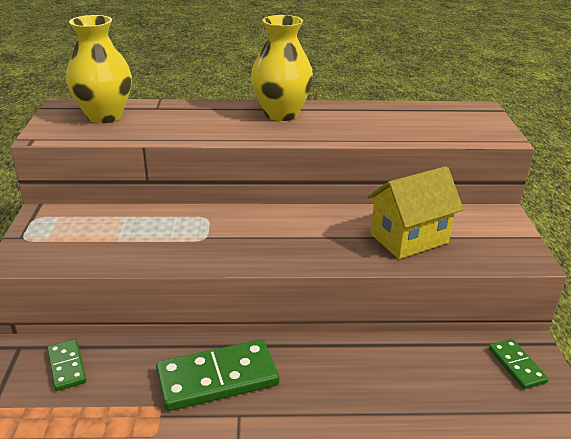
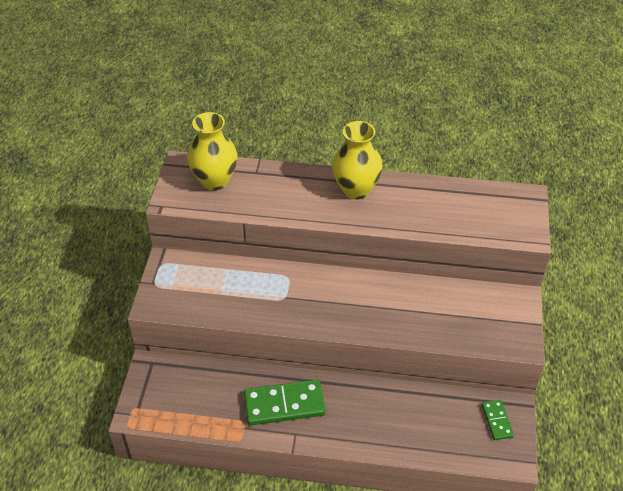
camera: 10 degrees right, 15 degrees up
green domino [47,339,87,391] -> none
yellow house [367,166,464,259] -> none

